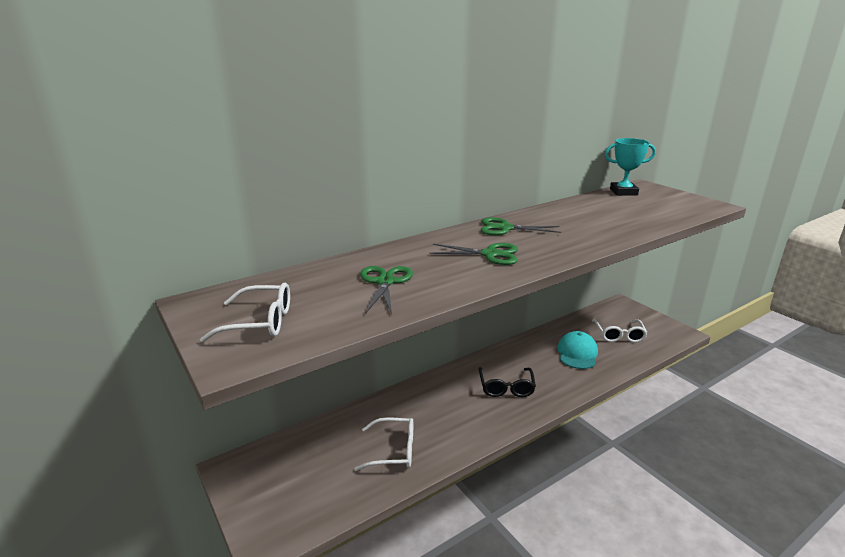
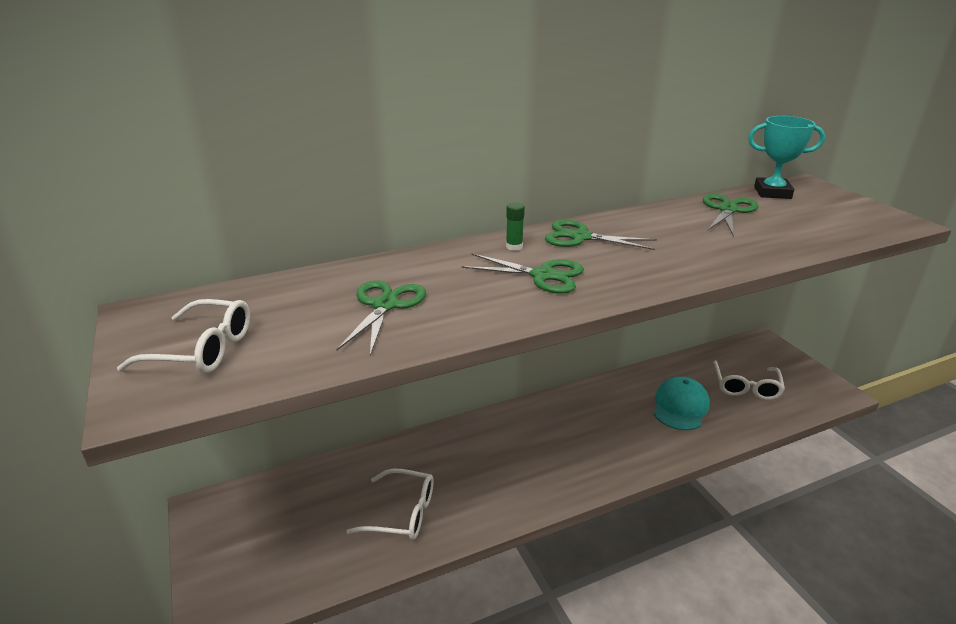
camera: 10 degrees right, 5 degrees up
black glasses [479,367,536,397] -> none
none -> green glue stick [506,203,525,251]
none -> green scissors [703,194,759,237]

